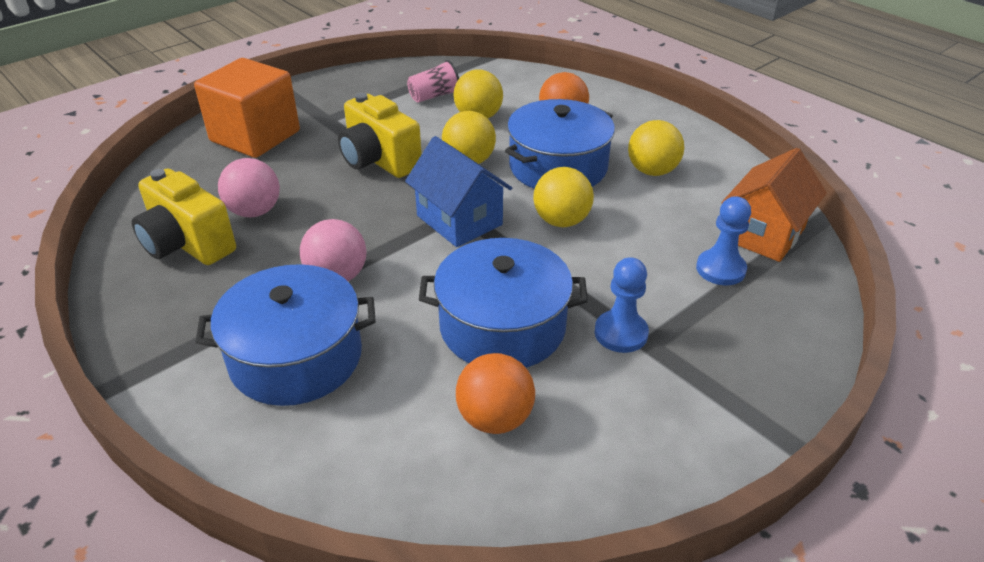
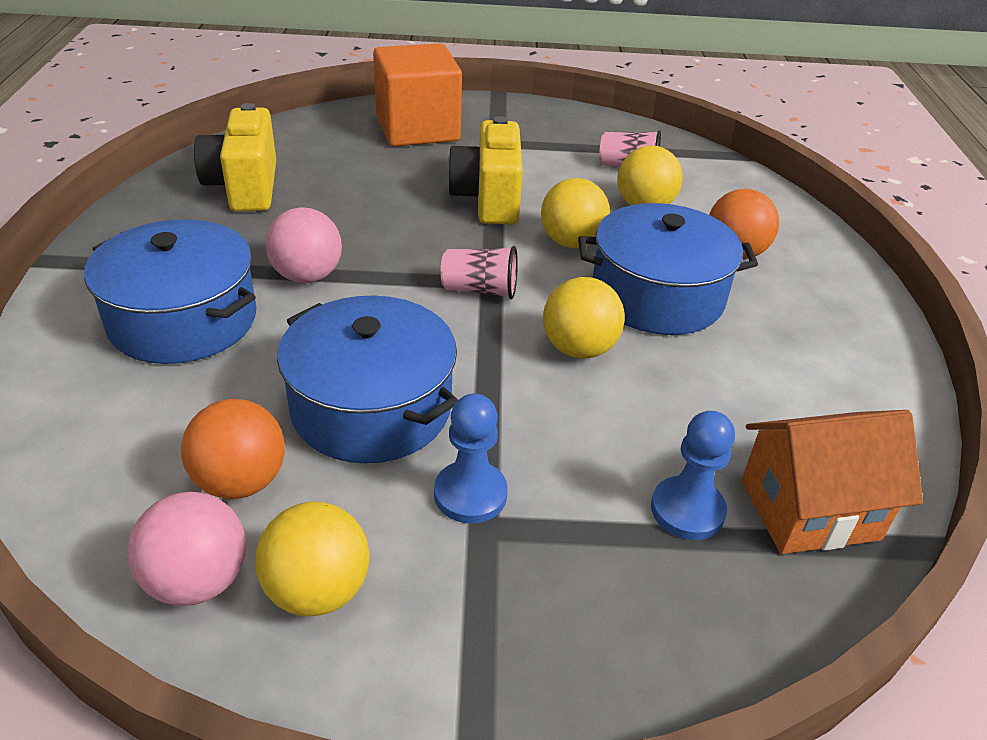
camera: 40 degrees right, 0 degrees up
pink ball [218,158,280,217] -> pink ball moved to [127,492,246,606]
blue house [405,136,512,247] -> pink cup [441,246,518,299]
yellow ball [628,120,684,176] -> yellow ball moved to [255,502,370,616]

